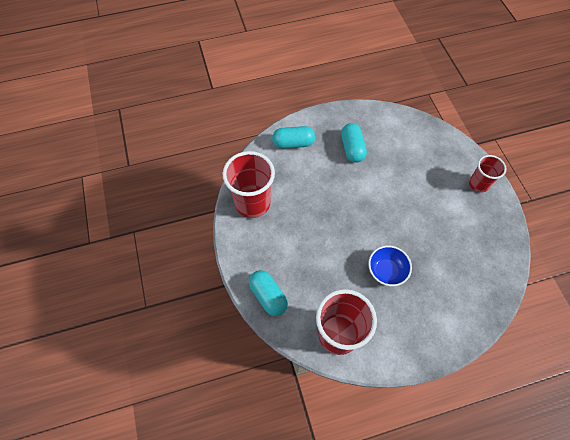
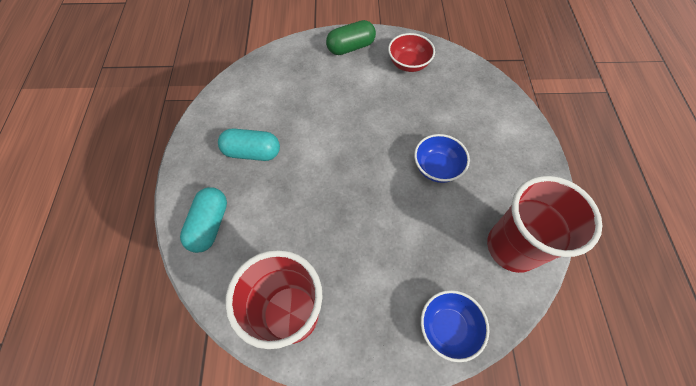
camera: 75 degrees left, 0 degrees up
turquoise capsule [249,270,288,316] -> blue bowl [421,290,489,362]
red cup [469,155,506,193] -> green capsule [326,20,376,55]
none -> red bowl [388,33,435,72]

